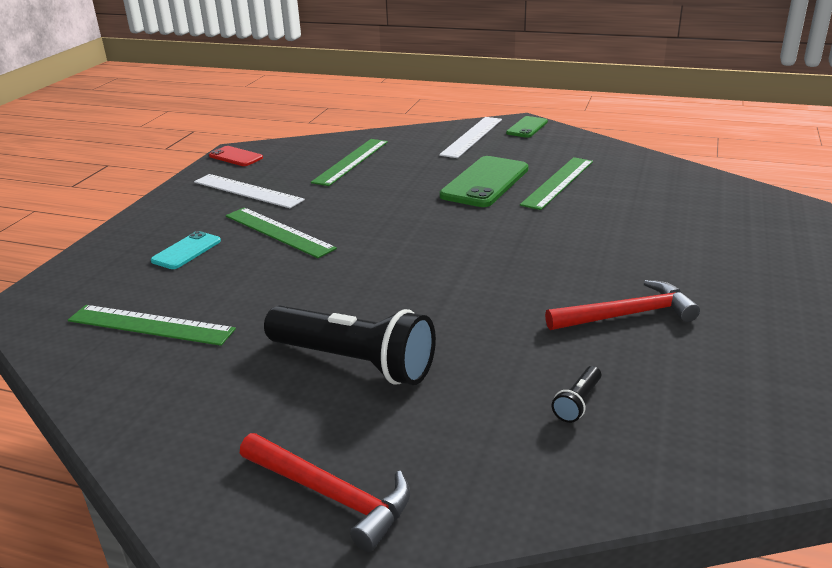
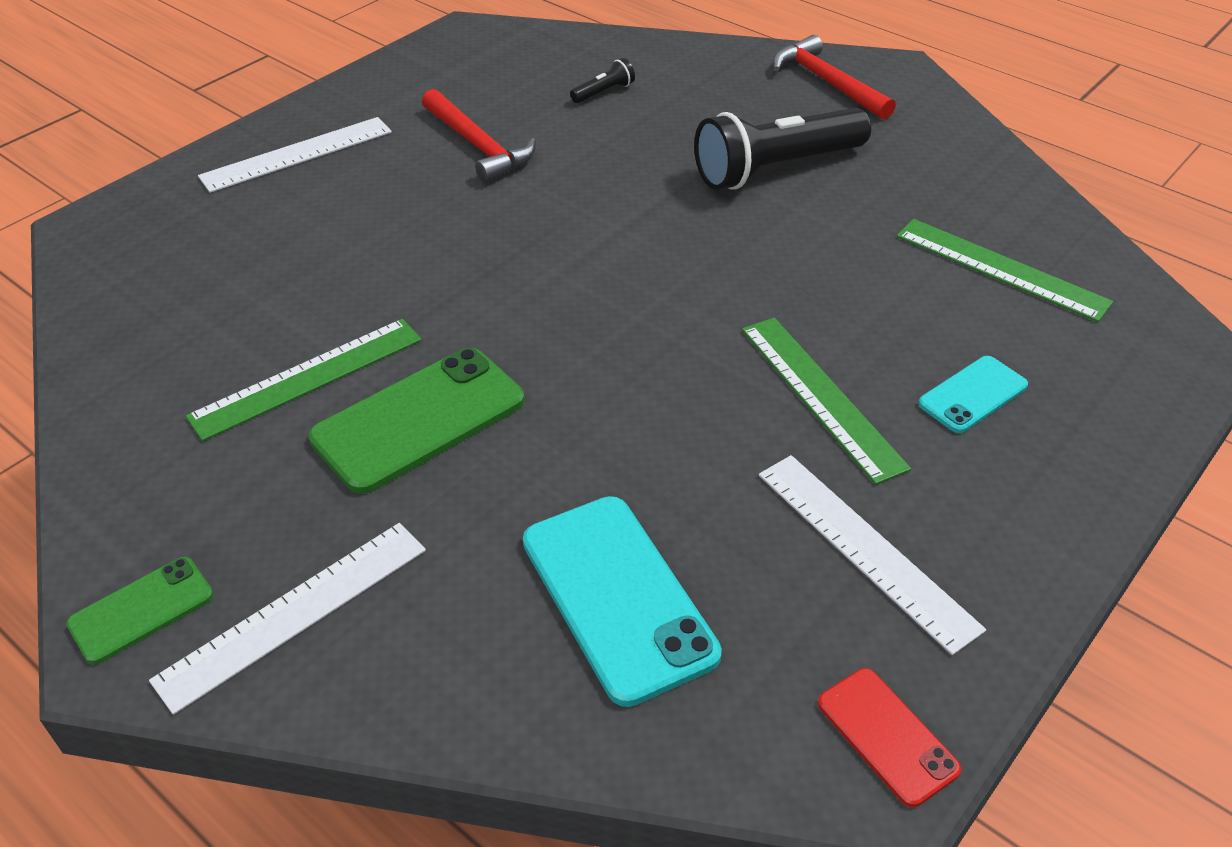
camera: 160 degrees left, 15 degrees up
black flashlight [264,306,436,385] -> black flashlight turned 75 degrees counterclockwise [694,108,871,190]
green ruler [311,139,388,186] -> turquoise phone [523,496,722,707]
red hammer [545,280,700,330] -> red hammer turned 135 degrees counterclockwise [422,89,536,183]
none -> white ruler [198,117,392,193]

